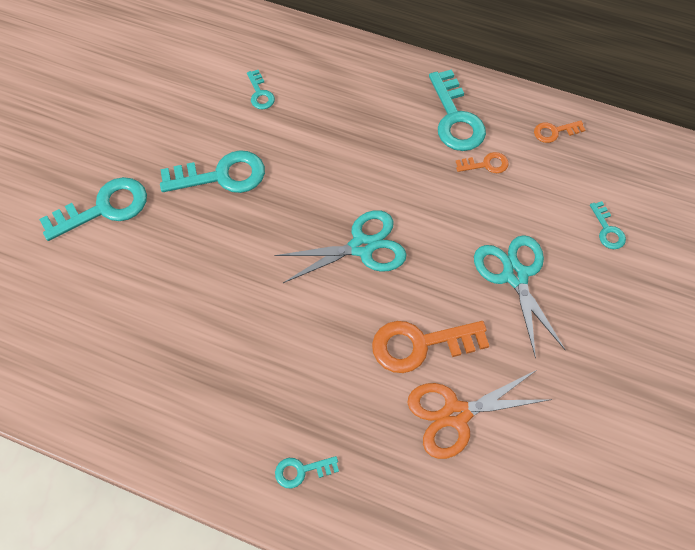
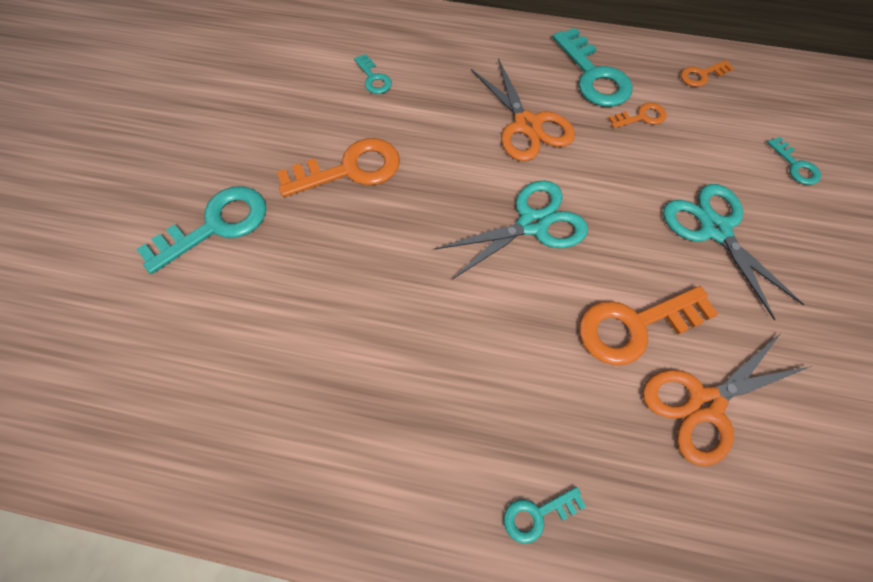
camera: 10 degrees left, 0 degrees up
turquoise key [160,150,265,193] -> orange key [277,138,400,197]
none -> orange scissors [471,58,575,161]

